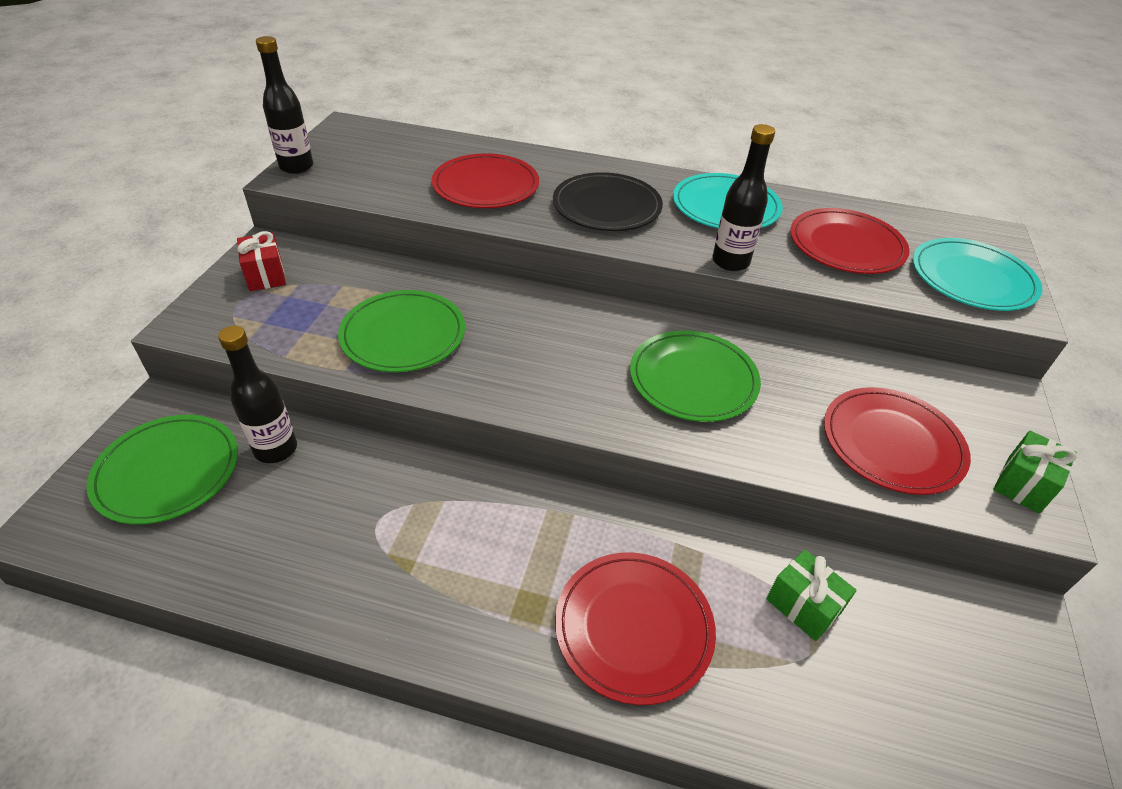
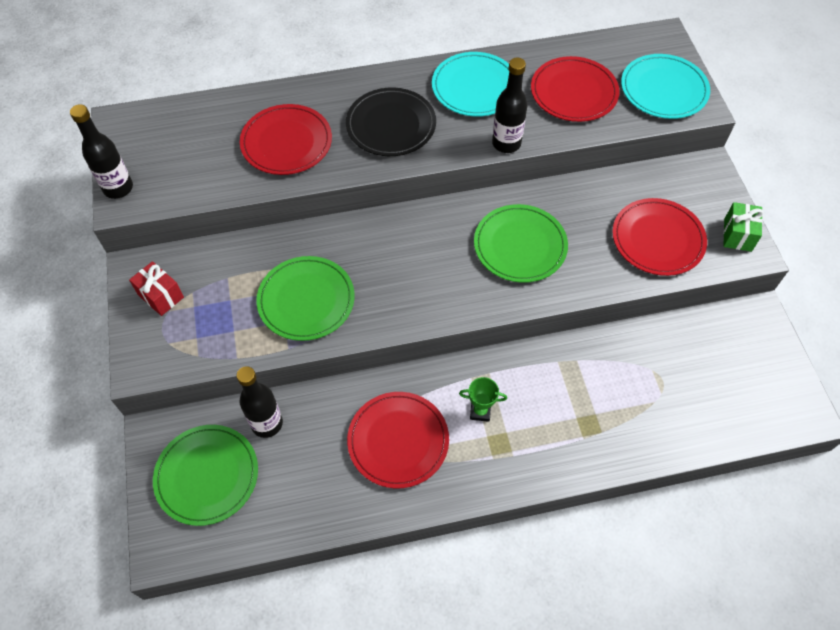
camera: 25 degrees left, 15 degrees up
red plate [555,553,716,705] -> red plate moved to [347,392,449,489]
green gift [766,550,857,641] -> none
none -> green trophy [459,377,507,422]

